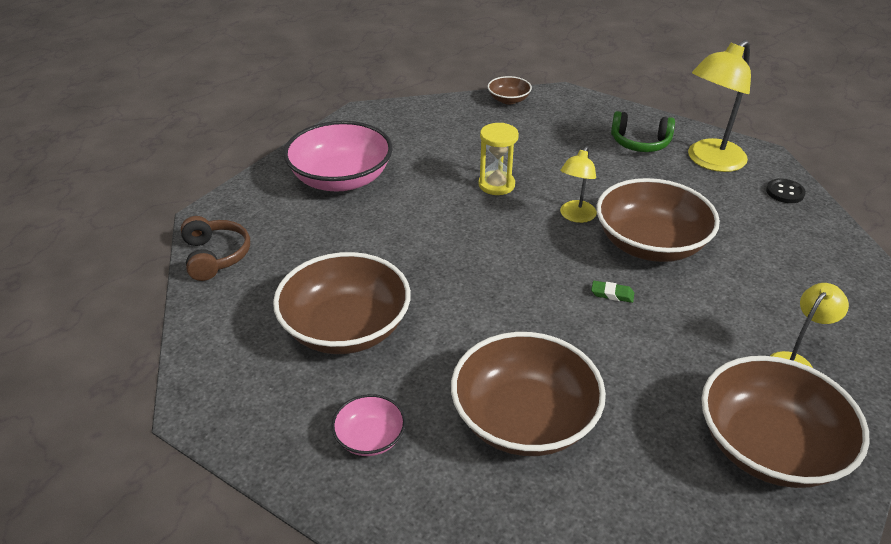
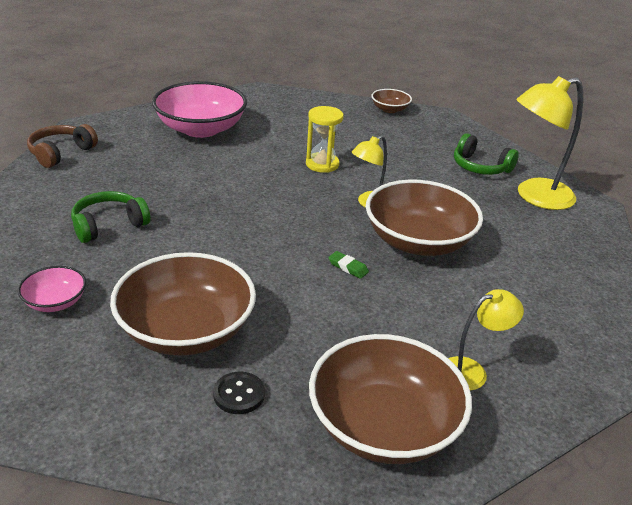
camera: 20 degrees right, 5 degrees down
brown headphones [181,216,250,281] -> brown headphones turned 150 degrees counterclockwise [27,124,98,168]
brown bowl [273,252,411,354] -> green headphones [71,191,150,243]
black button [766,179,806,203] -> black button moved to [213,372,265,414]

